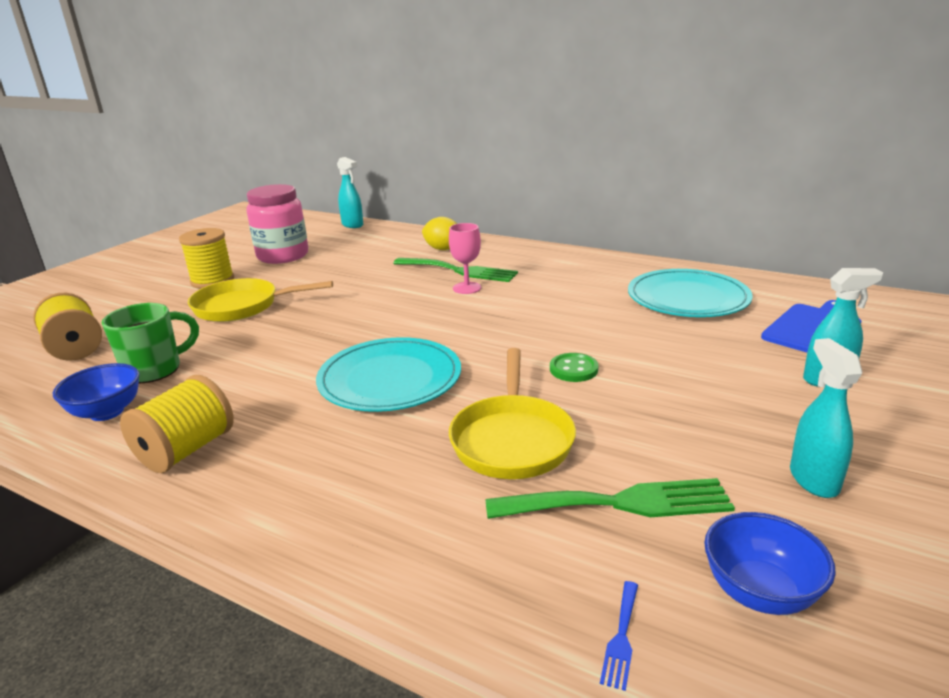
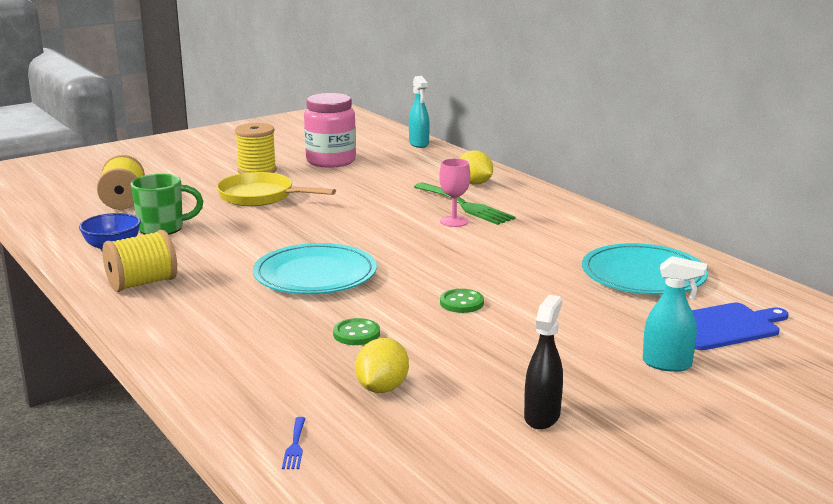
camera: 25 degrees right, 5 degrees down
yellow pan [449,348,576,479] -> green button [333,318,380,345]
green fork [485,478,735,519] -> yellow lemon [355,338,409,393]
blue fork [600,581,638,691] -> blue fork turned 45 degrees counterclockwise [282,417,306,469]
blue bowl [704,512,836,615] -> none
turquoise spray bottle [790,338,863,498] -> black spray bottle [524,295,563,429]

